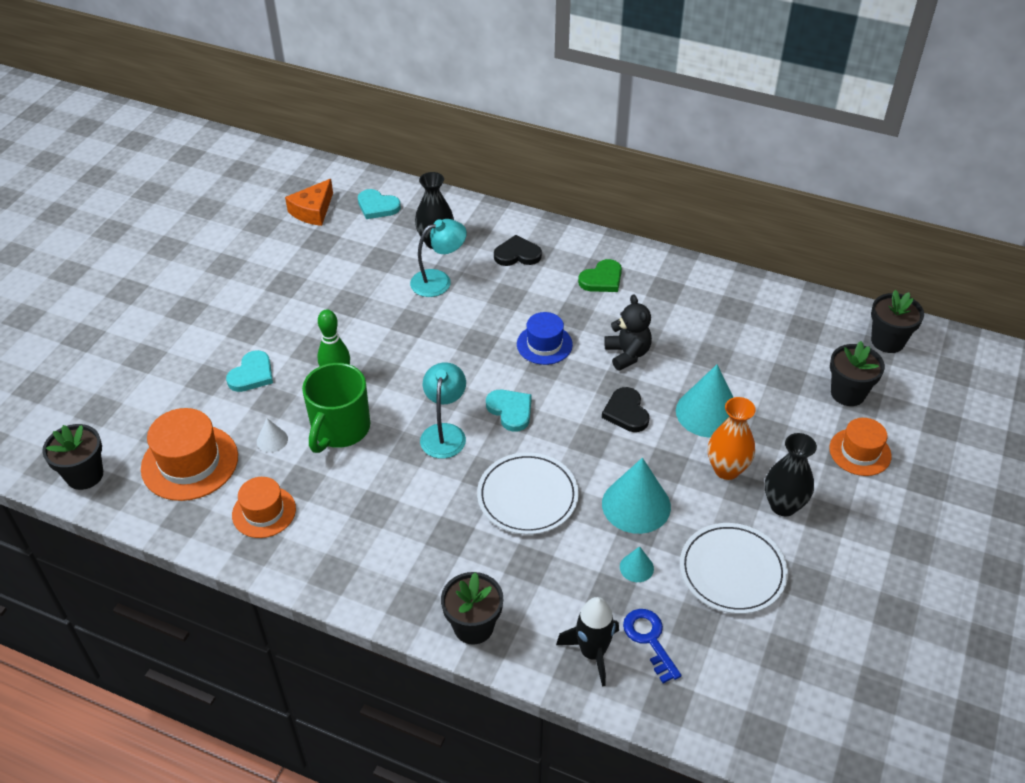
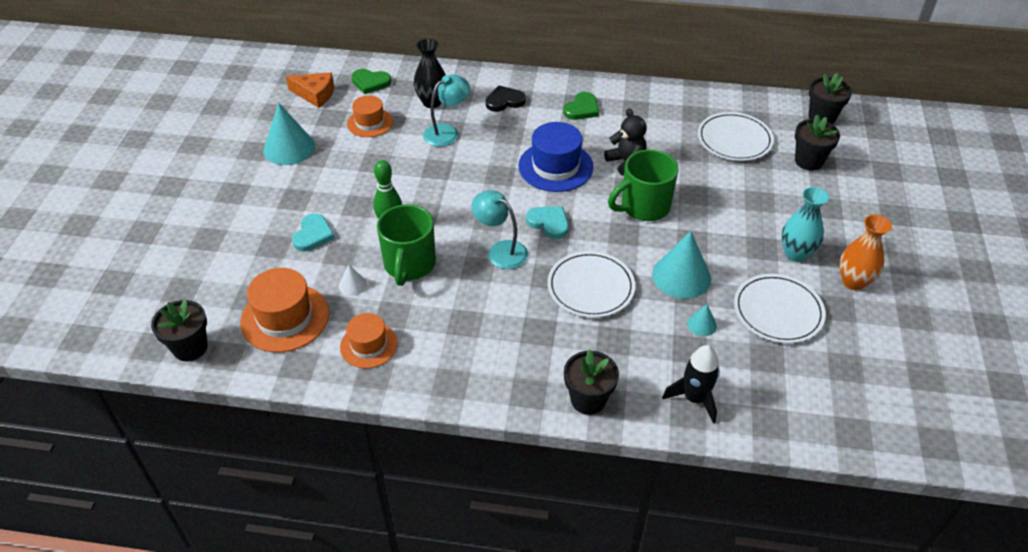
camera: 15 degrees left, 0 degrees up
orange cheese [285,179,333,226] -> orange cheese turned 90 degrees counterclockwise [286,72,334,108]
turquoise heart [358,189,401,219] -> green heart [351,69,391,94]
turquoise lamp [420,362,466,459] -> turquoise lamp turned 45 degrees counterclockwise [471,190,528,269]
blue hat [517,312,573,365] -> blue hat [518,122,594,192], size x1.57
black heart [602,387,649,432] -> green mug [608,149,679,221]
blue key [623,609,681,683] -> none
turquoise cone [676,364,734,438] -> turquoise cone moved to [263,103,315,165]
orange vase [708,397,756,480] -> orange vase moved to [840,215,892,290]
black vase [765,433,817,516] -> turquoise vase [781,187,829,262]
orange hat [829,418,892,476] -> orange hat moved to [347,96,393,137]
none -> white plate [698,112,774,161]

